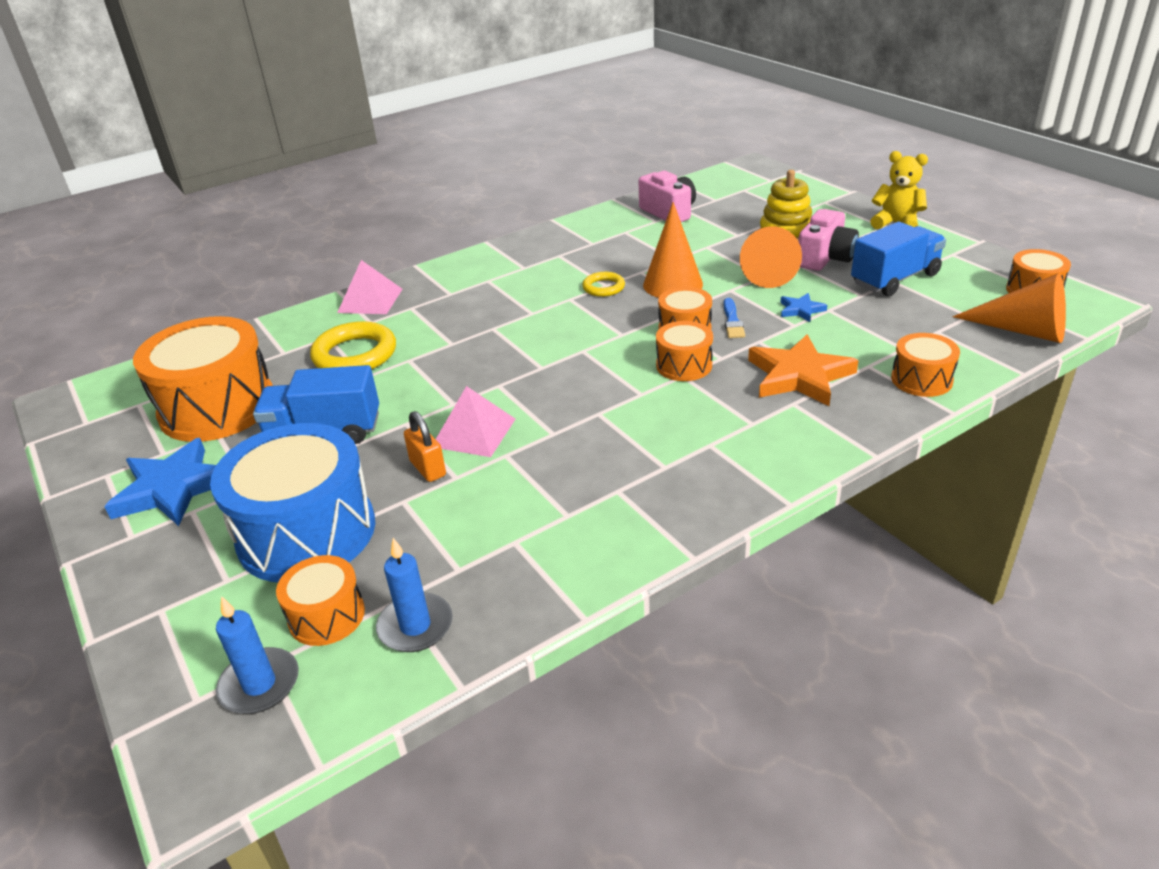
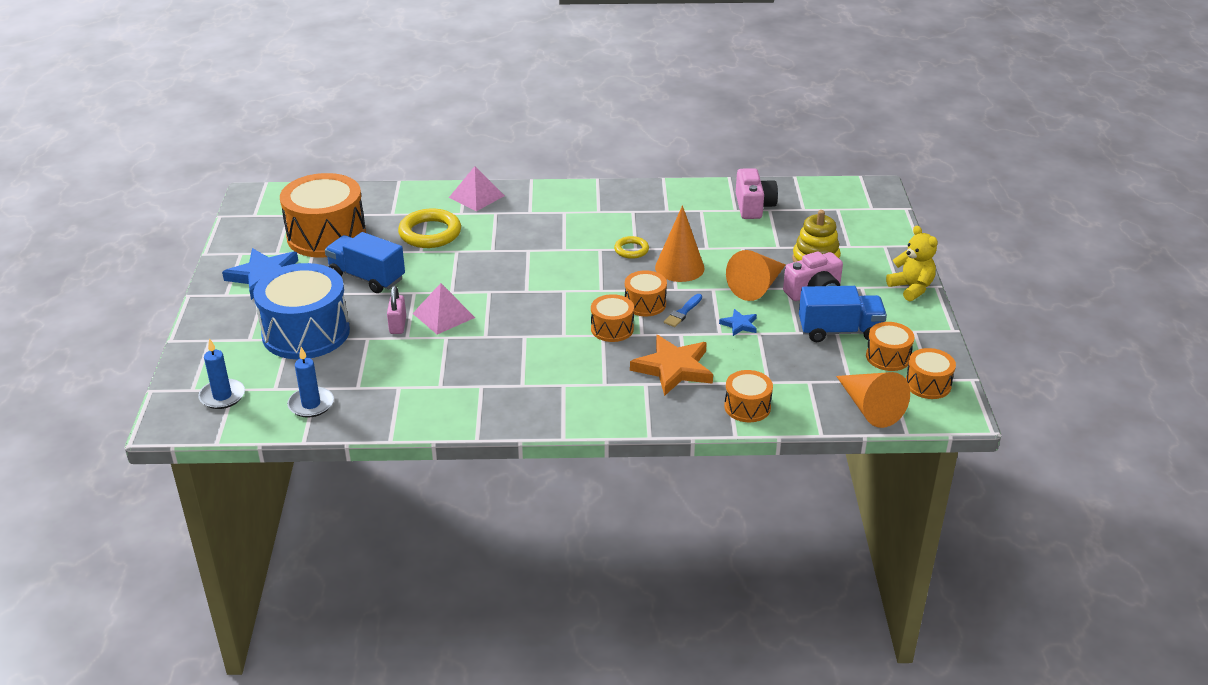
camera: 30 degrees right, 0 degrees up
orange drum [276,555,365,646] -> orange drum moved to [866,322,915,371]
orange padlock [404,411,446,482] -> pink padlock [387,286,406,334]

